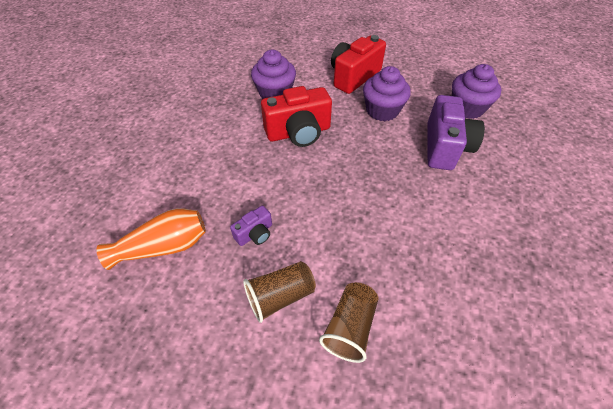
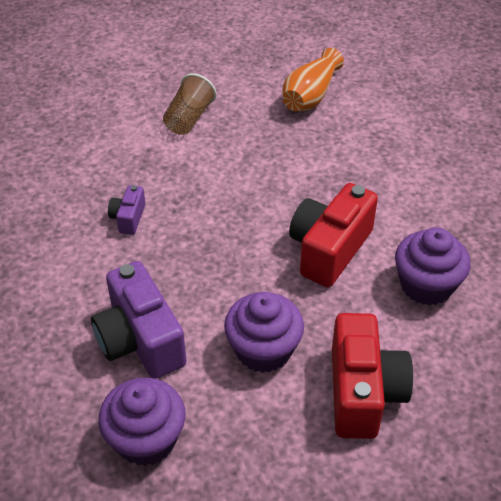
camera: 140 degrees right, 5 degrees down
purple camera [230,206,272,246] -> purple camera moved to [108,185,145,235]
brown cup [319,282,379,363] -> none

